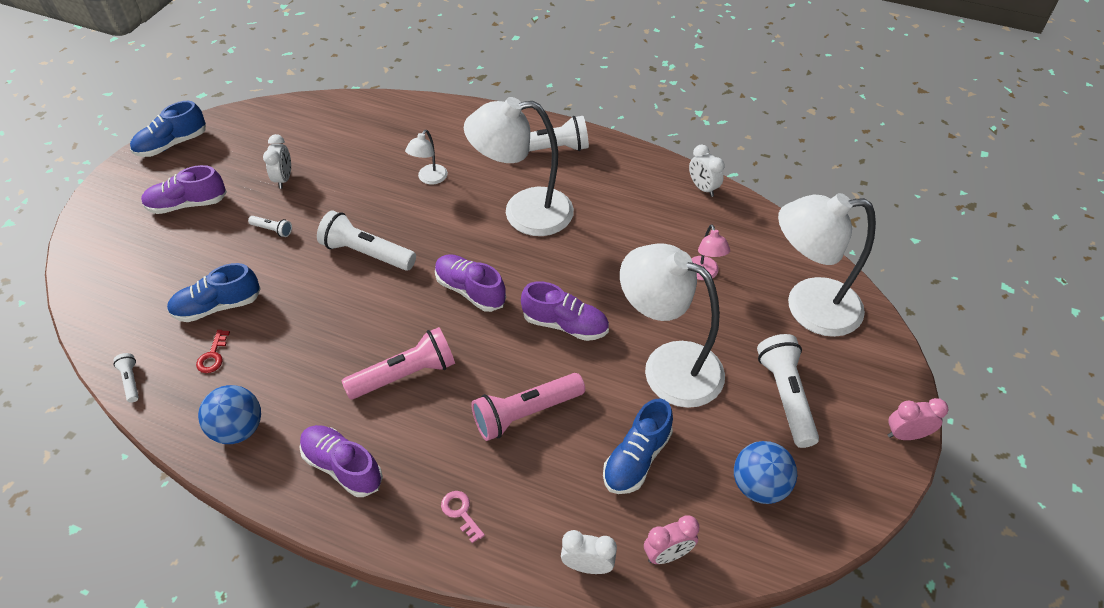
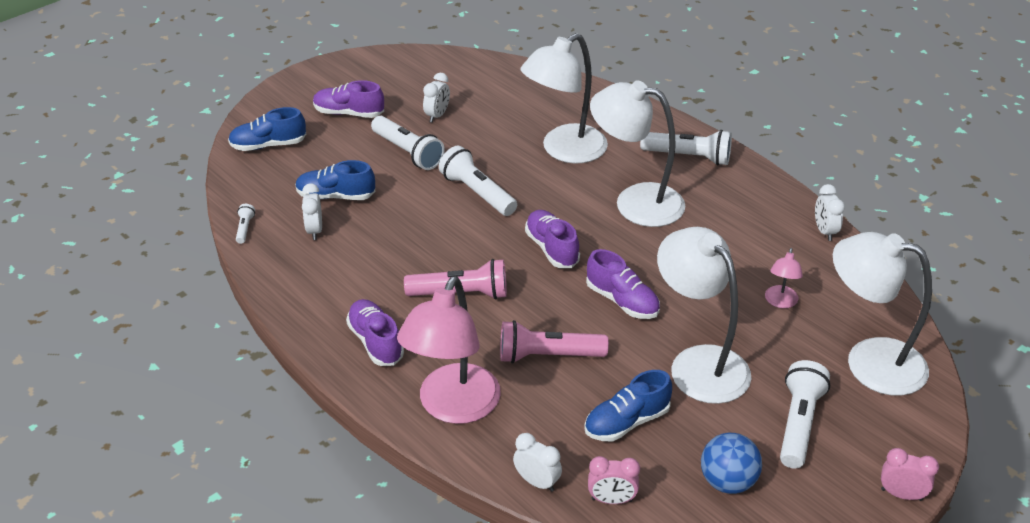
camera: 25 degrees right, 10 degrees down
blue shoe [130,101,206,157] -> blue shoe moved to [228,107,306,151]
red key [196,330,230,373] -> white clock [302,183,322,240]
blue ball [198,385,261,444] -> none
white flashlight [248,216,292,237] -> white flashlight [371,116,445,170], size x2.13
white lamp [405,130,448,184] -> white lamp [521,33,608,164], size x2.24
pink key [441,491,485,543] -> pink lamp [397,276,501,424]

